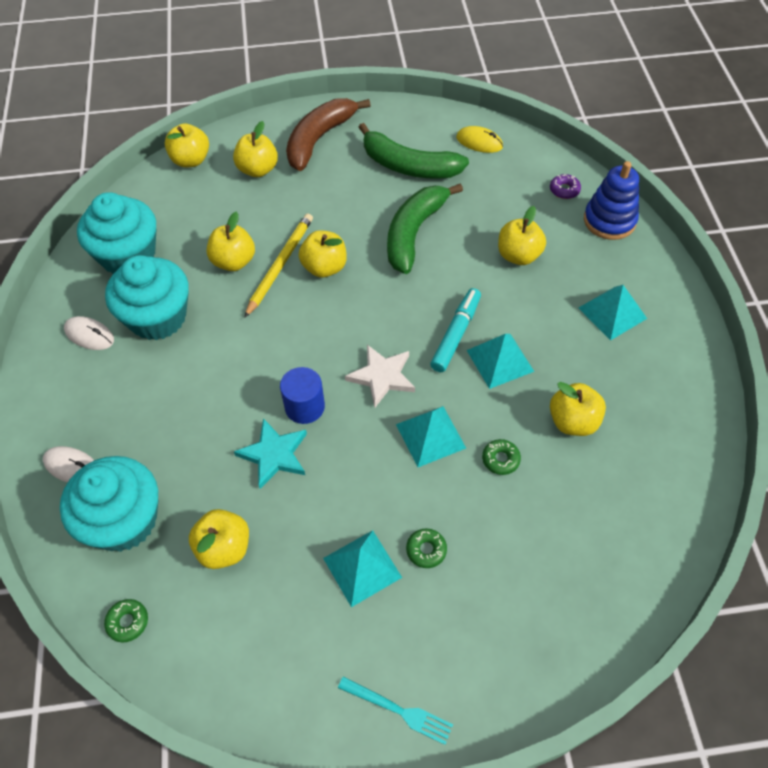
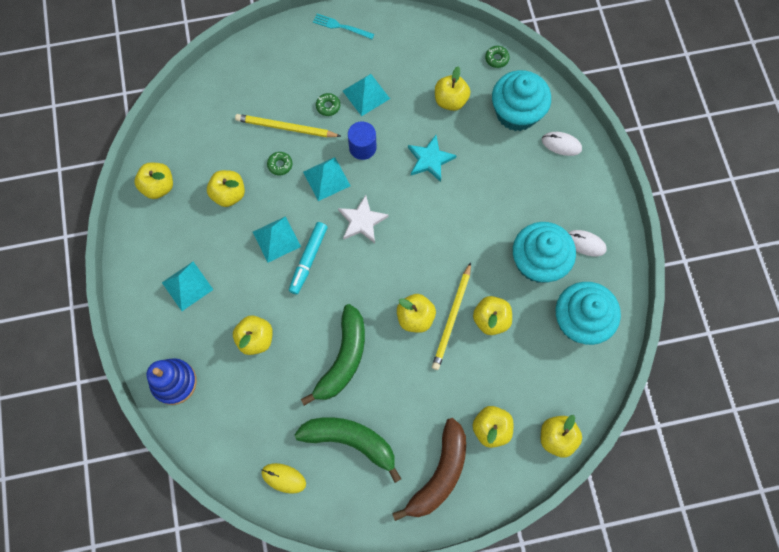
camera: 175 degrees right, 15 degrees up
blue cylinder [280,367,325,424] -> blue cylinder moved to [348,121,377,160]
purple donut [550,174,581,199] -> none
none -> yellow apple [135,163,173,199]
none -> yellow pencil [235,114,341,137]

